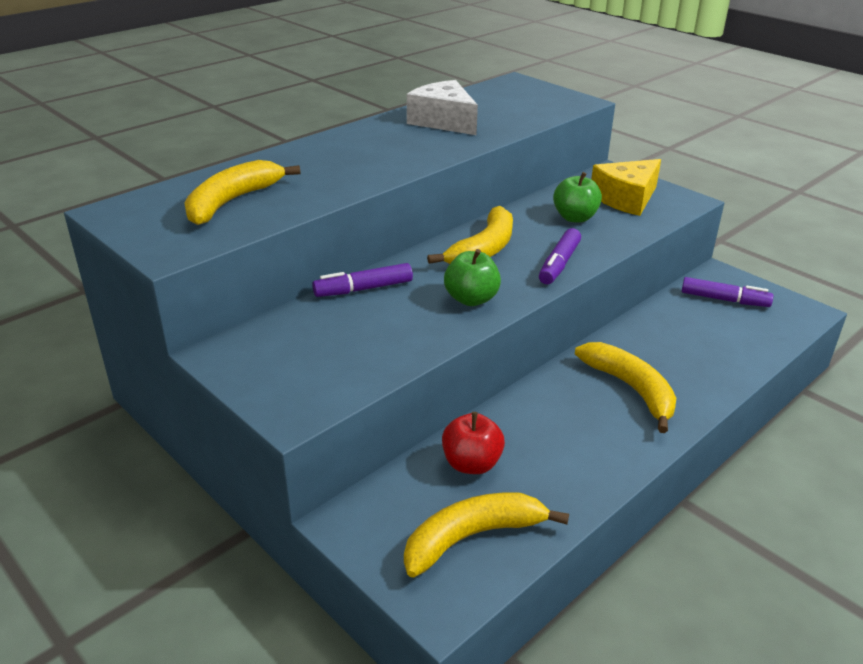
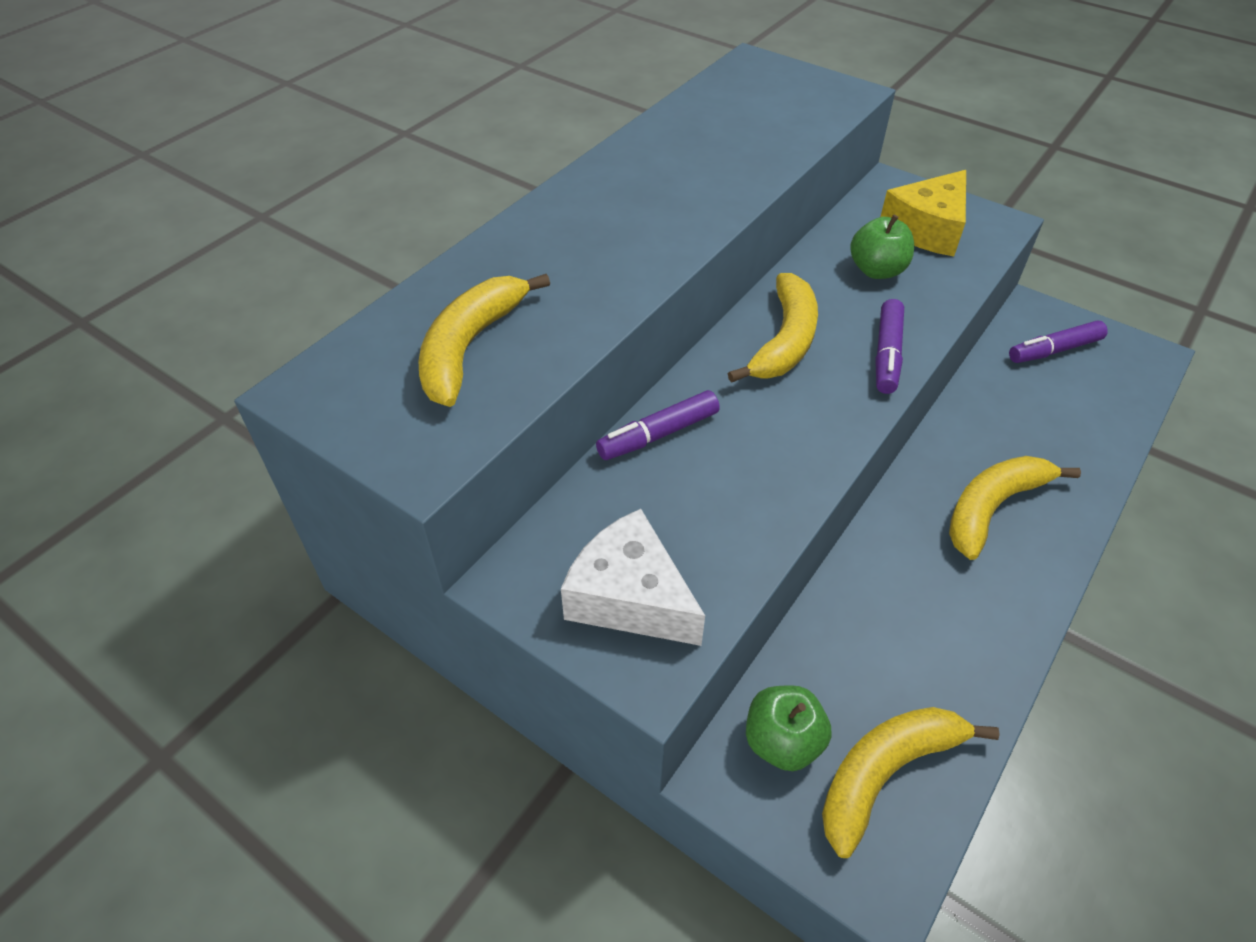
camera: 10 degrees left, 15 degrees up
white cheese [407,80,478,135] -> white cheese moved to [561,509,705,646]
red apple [442,412,505,474] -> none
green apple [444,249,501,306] -> green apple moved to [746,685,832,771]
yellow banana [575,342,676,433] -> yellow banana turned 90 degrees counterclockwise [949,456,1081,560]
purple marker [682,277,774,307] -> purple marker turned 150 degrees clockwise [1009,320,1108,363]

